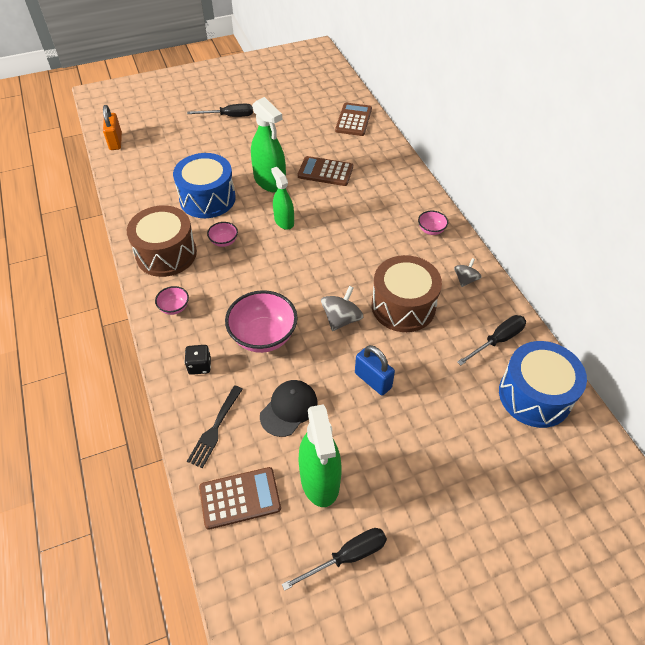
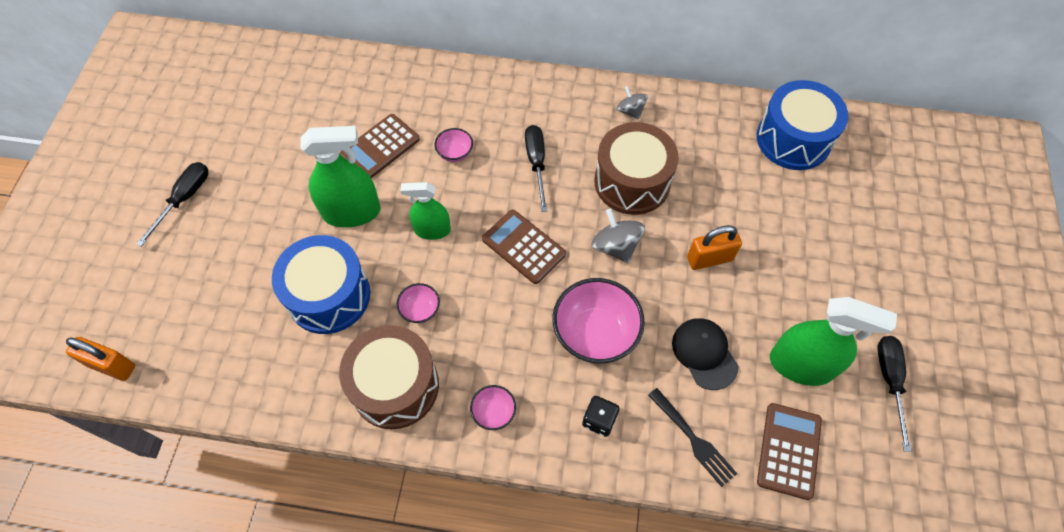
camera: 60 degrees left, 10 degrees up
brown calculator [335,103,372,136] -> brown calculator moved to [482,209,566,284]
blue padlock [355,345,395,395] -> orange padlock [687,225,742,270]
pink bowl [418,210,448,235] -> pink bowl moved to [434,128,473,162]
black screwdriver [457,315,526,365] -> black screwdriver moved to [525,125,548,212]

